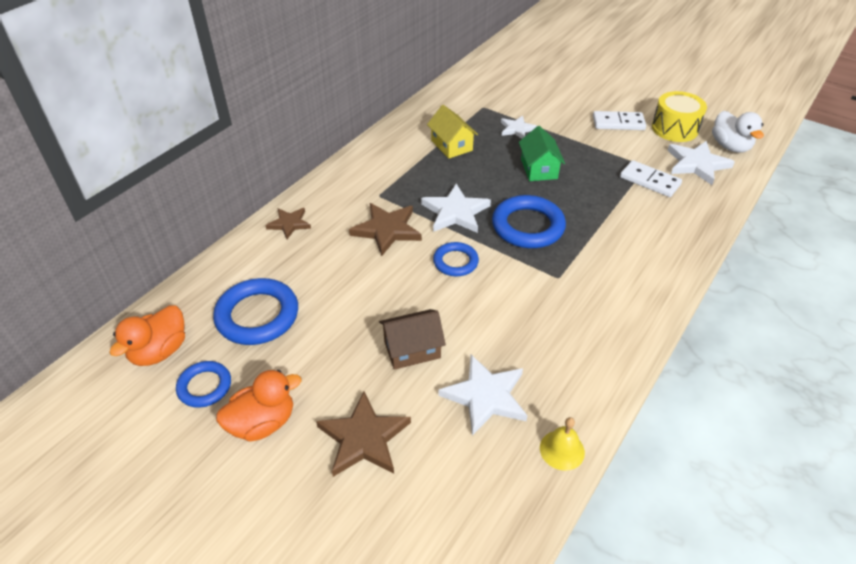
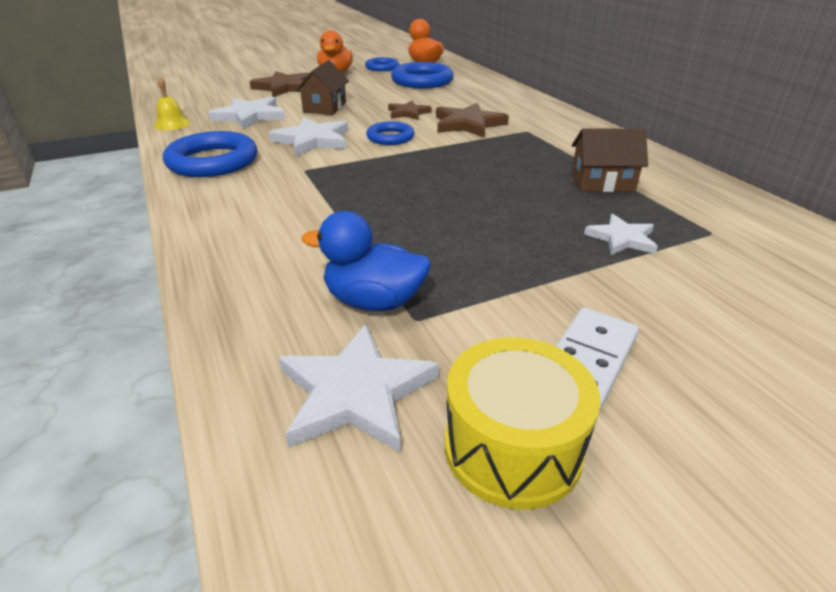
camera: 120 degrees right, 10 degrees down
brown star [266,208,311,239] -> brown star moved to [388,100,432,120]
white star [421,184,491,233] -> white star moved to [269,117,348,156]
yellow house [427,105,478,158] -> brown house [571,128,648,192]
blue ring [492,195,566,248] -> blue ring moved to [163,131,257,177]
green house [519,126,565,181] -> none
white domino [620,160,682,197] -> blue duck [301,211,431,311]
white duck [712,111,764,153] -> none

